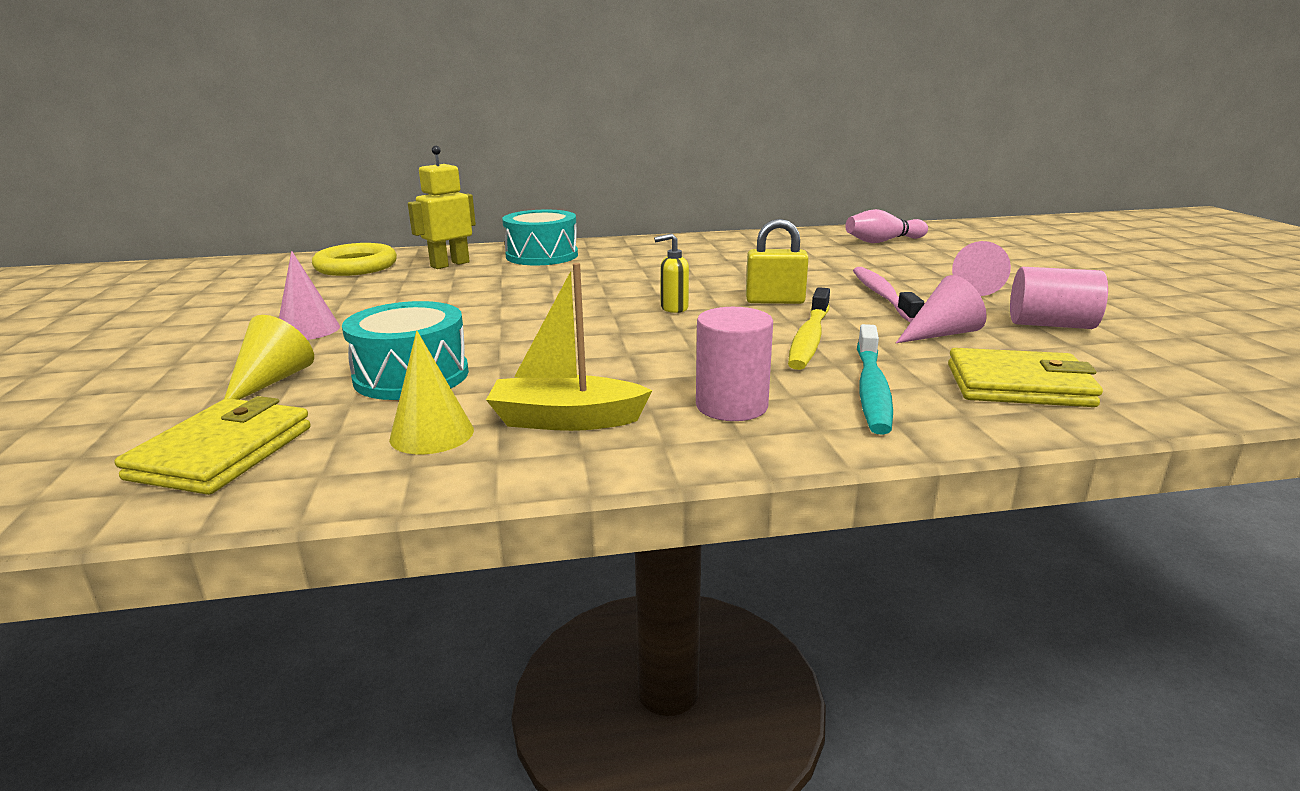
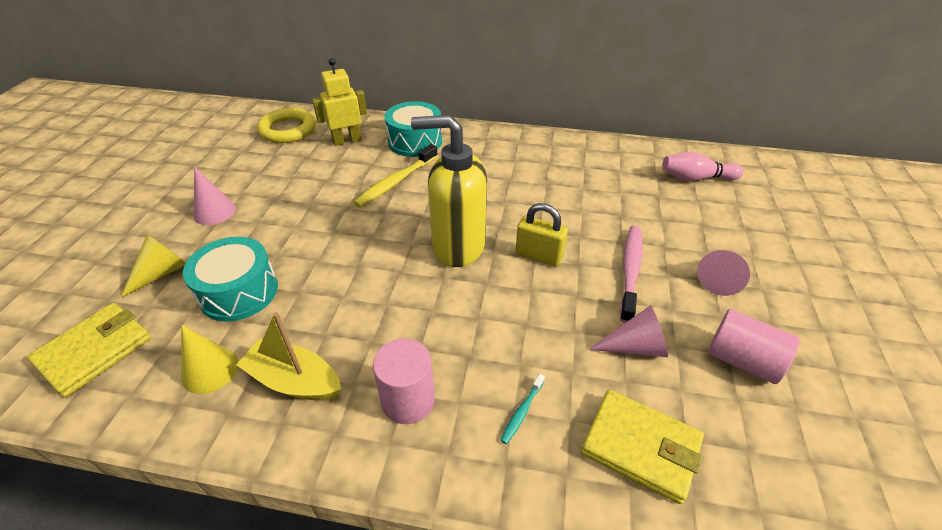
camera: 20 degrees right, 20 degrees up
yellow soap dispenser [654,234,689,313] -> yellow soap dispenser [411,115,487,267], size x2.48
yellow toothbrush [788,287,830,370] -> yellow toothbrush moved to [354,144,438,207]
turquoise toothbrush [857,324,893,435] -> turquoise toothbrush [501,374,545,444], size x0.49

